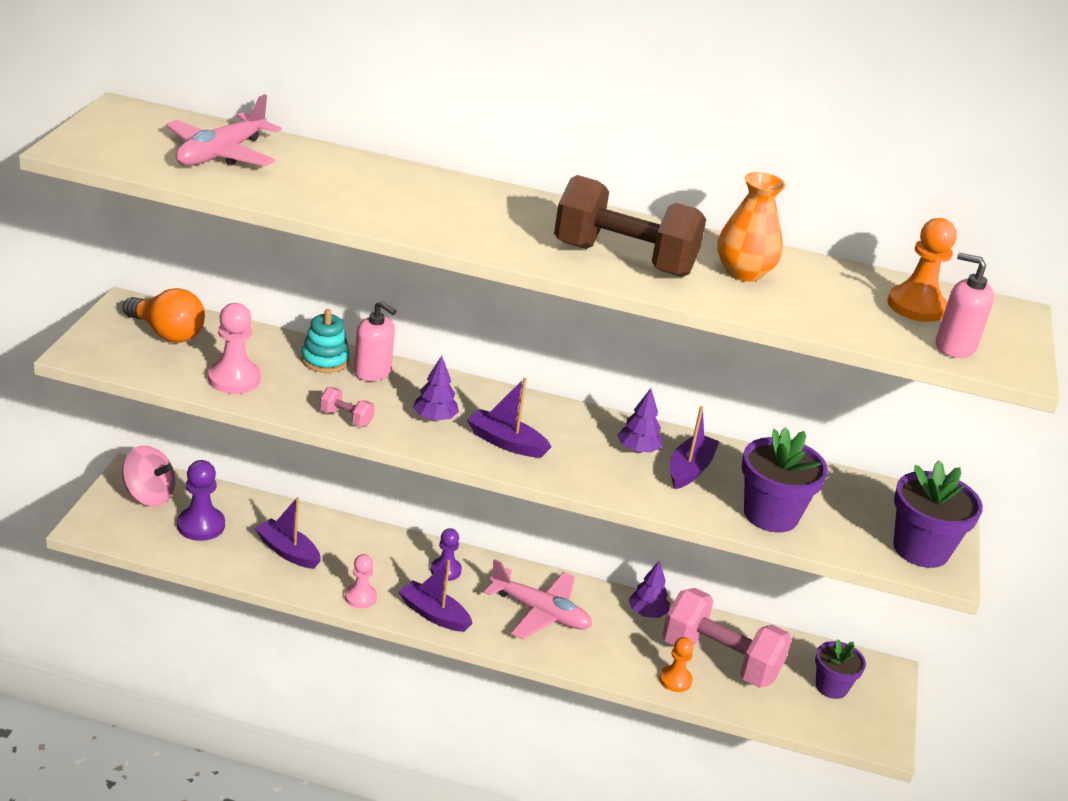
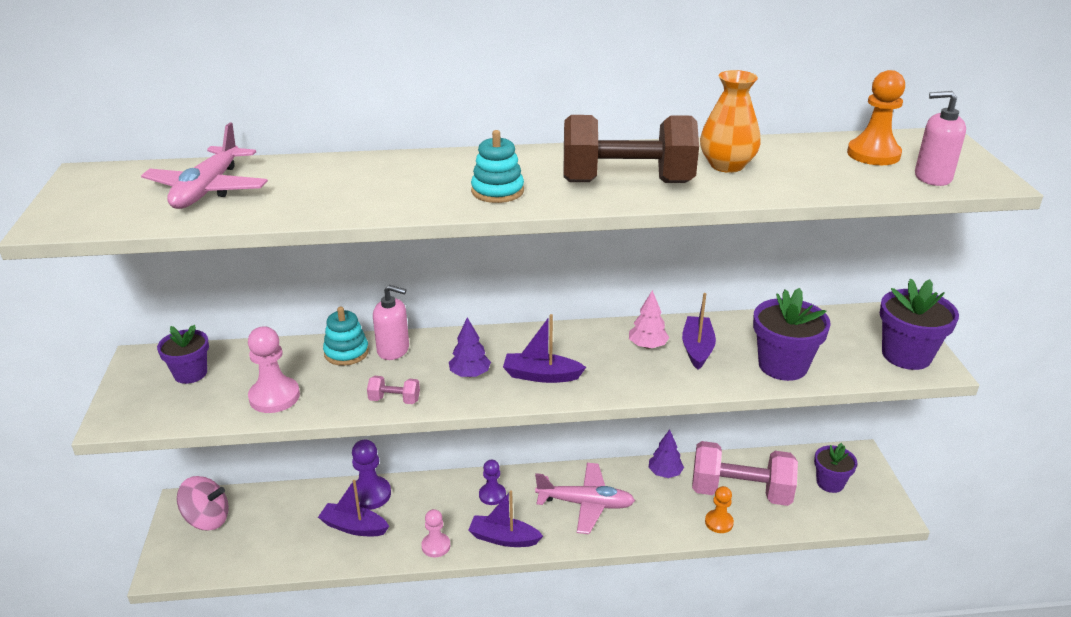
camera: 15 degrees left, 0 degrees up
orange light bulb [123,288,205,343] -> purple flower pot [157,325,209,384]
purple pawn [177,460,225,541] -> purple pawn moved to [352,439,391,510]
purple tree [617,388,663,453] -> pink tree [629,290,669,349]
none -> turquoise stacking toy [471,130,524,203]

